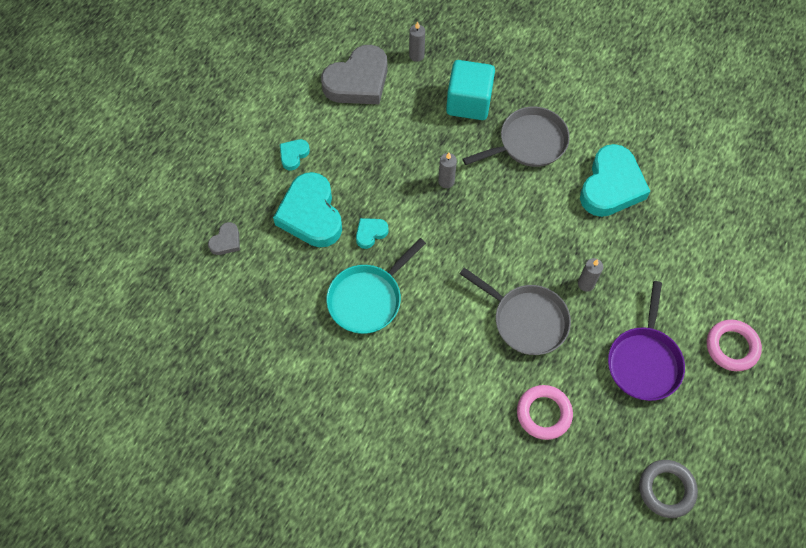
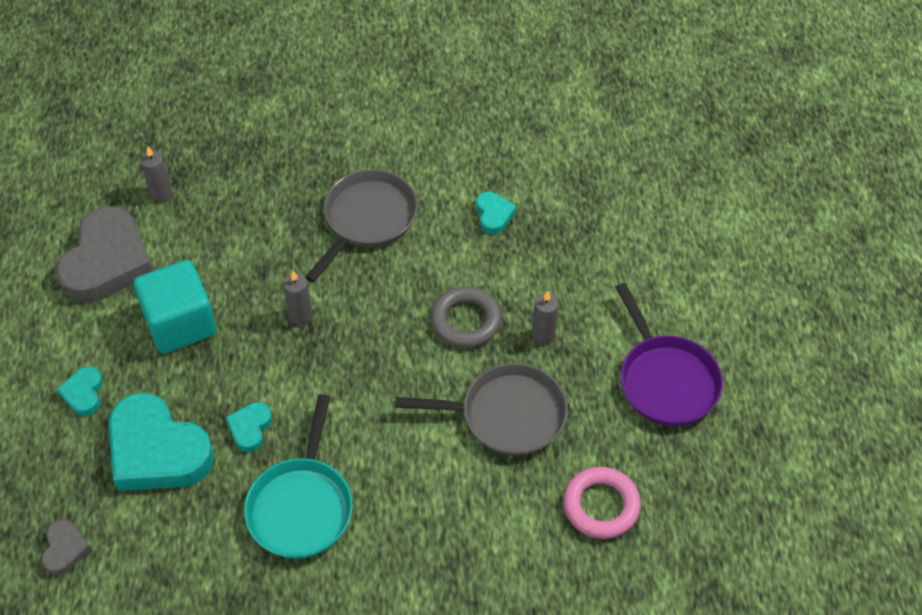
camera: 35 degrees left, 10 degrees down
turquoise cube [446,60,495,120] -> turquoise cube moved to [133,260,217,354]
turquoise heart [580,144,651,217] -> turquoise heart [476,192,516,234], size x0.46
grey ring [639,460,698,518] -> grey ring moved to [431,286,502,348]
pink ring [707,320,762,371] -> none

